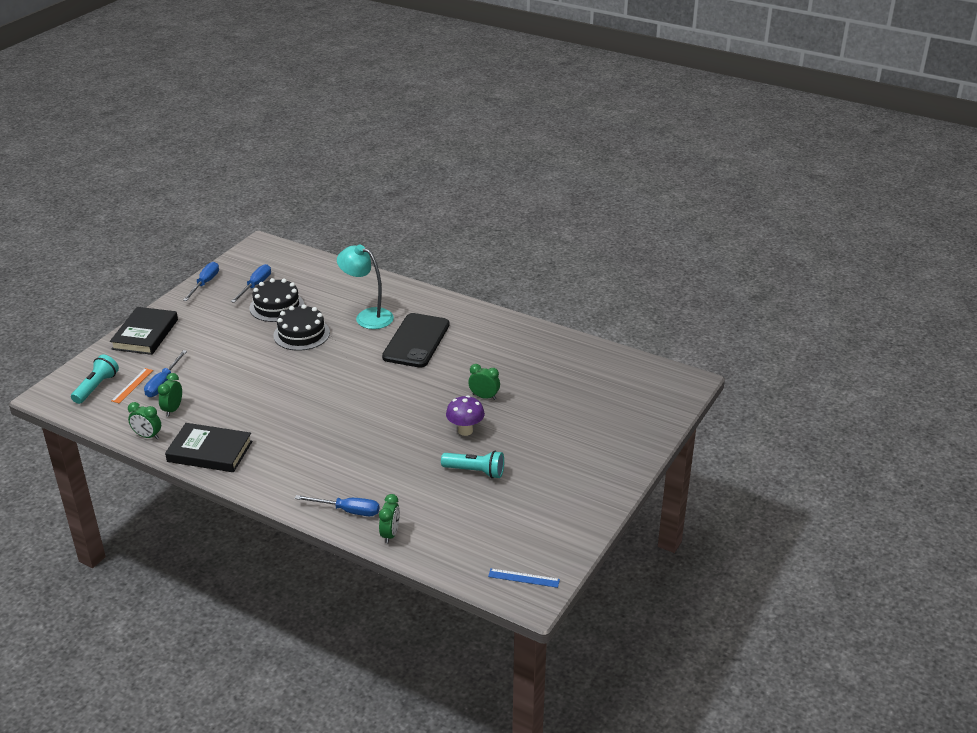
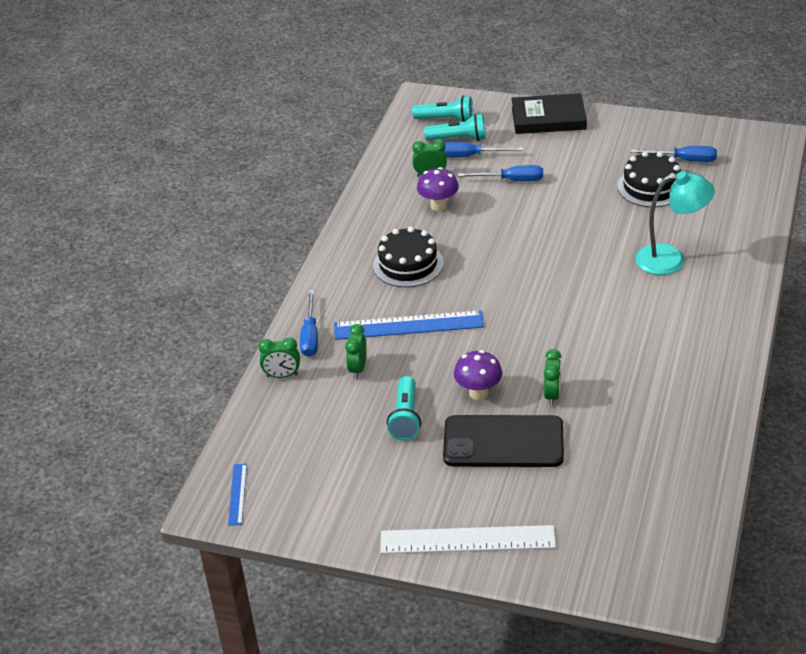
camera: 80 degrees right, 5 degrees up
orange ruler [111,368,153,403] -> turquoise flashlight [424,114,486,141]
green clock [128,402,161,439] -> green clock moved to [345,324,367,379]
black book [165,423,252,472] -> none
blue screwdriver [183,262,219,301] -> blue screwdriver moved to [458,165,543,181]
black cake [273,304,330,351] -> black cake moved to [373,227,444,287]
turquoise lamp [337,245,394,329] -> turquoise lamp turned 75 degrees clockwise [635,171,715,275]
black phone [382,313,450,368] -> black phone moved to [443,415,564,467]
none -> blue ruler [334,310,484,340]
none -> white ruler [380,525,556,554]
none -> purple mushroom [417,167,459,211]

